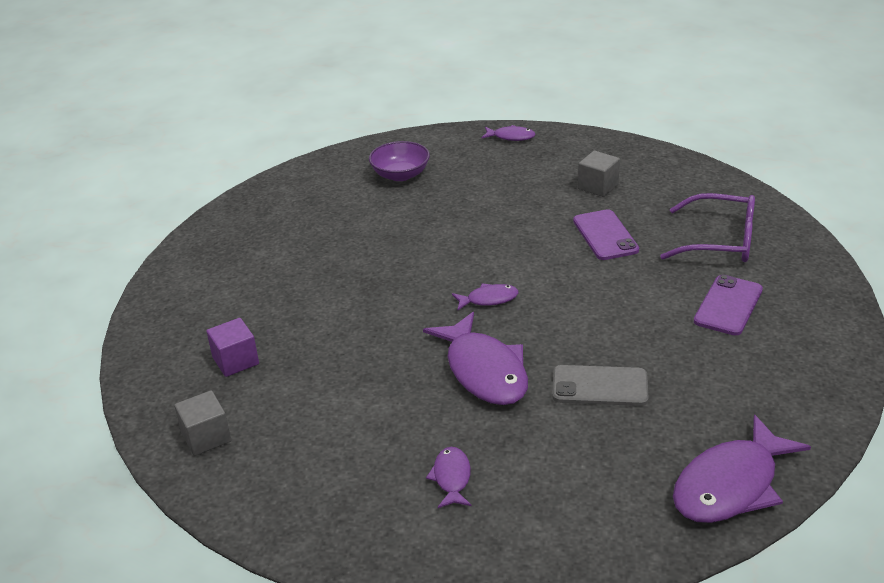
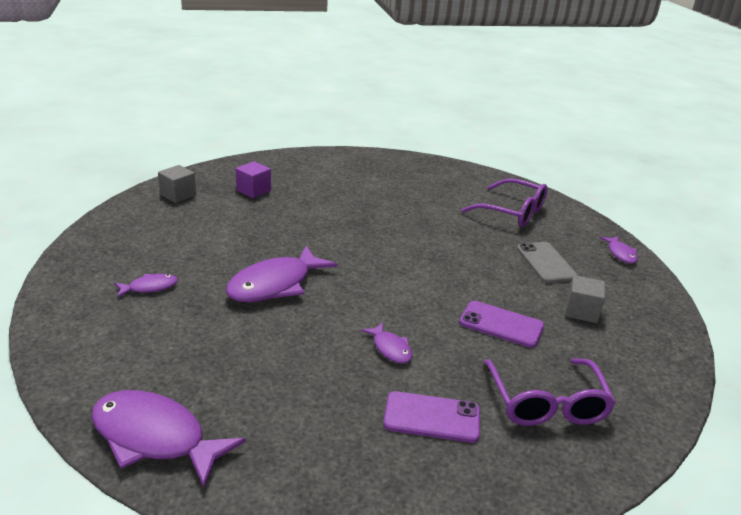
camera: 65 degrees right, 5 degrees down
purple bowl [369,141,430,181] -> purple glasses [461,178,548,227]
purple fish [452,283,519,310] -> purple fish moved to [361,322,412,364]
grey phone [552,365,649,406] -> grey phone moved to [517,242,578,283]
purple phone [573,209,639,260] -> purple phone turned 60 degrees clockwise [459,301,544,348]

